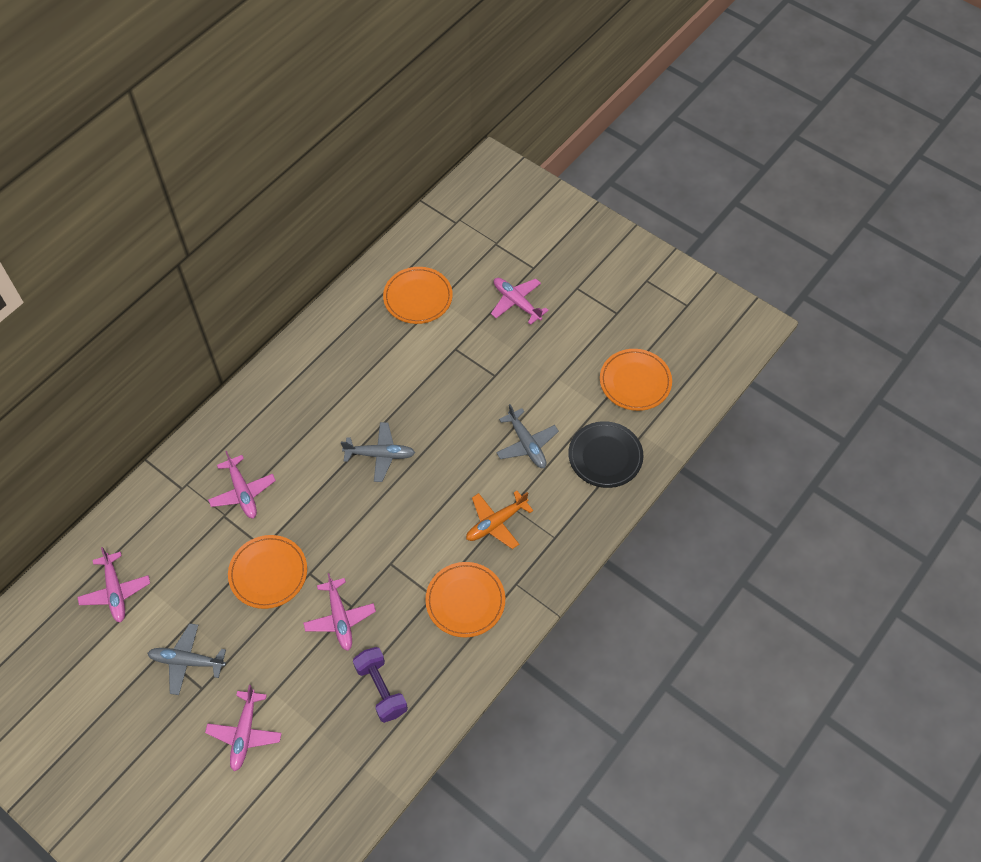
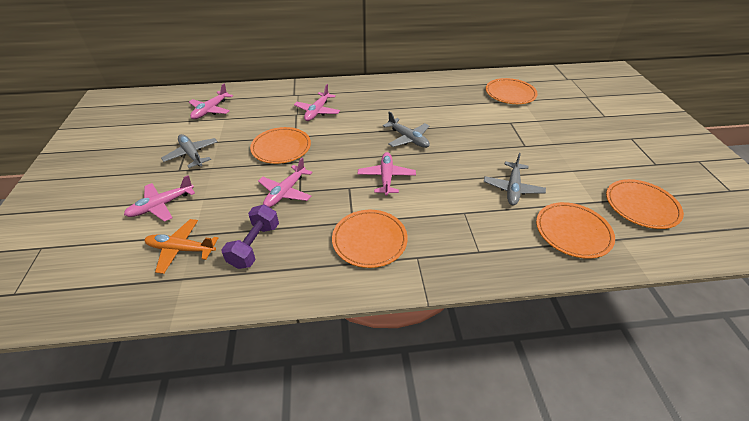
camera: 45 degrees right, 15 degrees down
orange plane [466,491,534,549] -> orange plane moved to [145,219,218,274]
pink plane [491,278,549,325] -> pink plane moved to [358,152,416,196]
black plate [568,421,643,488] -> orange plate [536,202,615,259]

